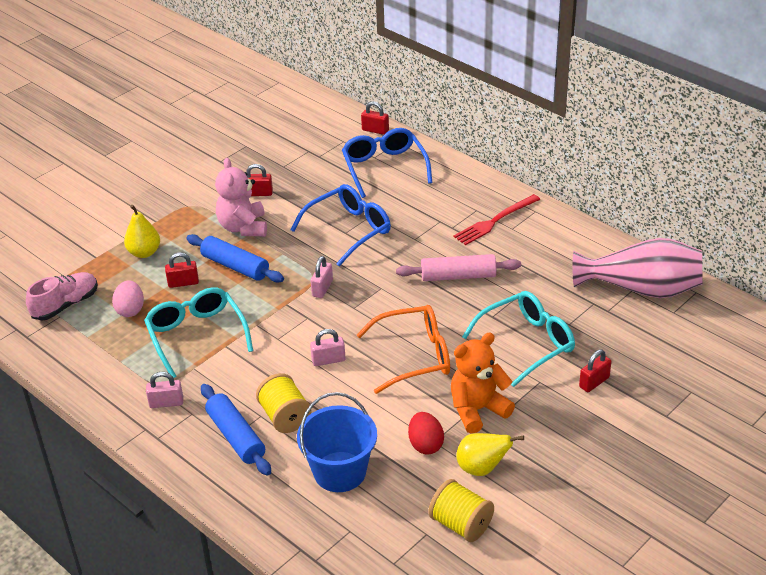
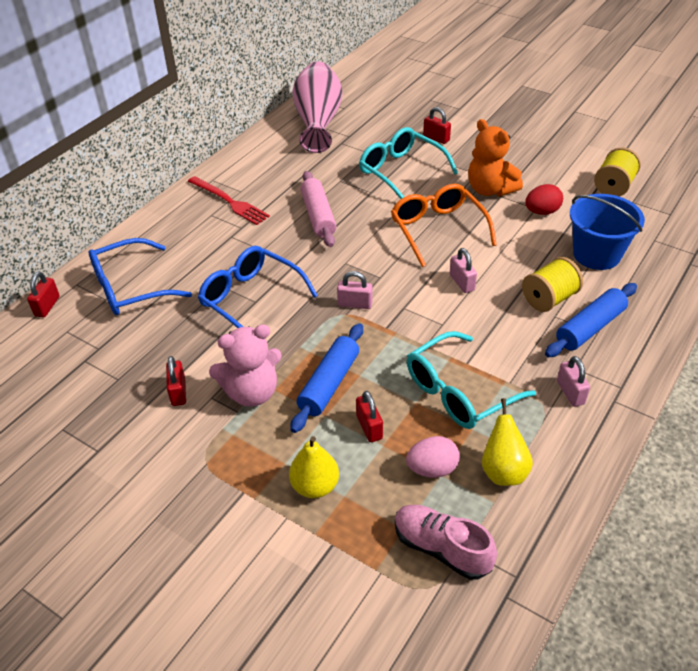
camera: 100 degrees left, 5 degrees up
yellow pear [456,433,524,476] -> yellow pear moved to [482,398,533,486]

